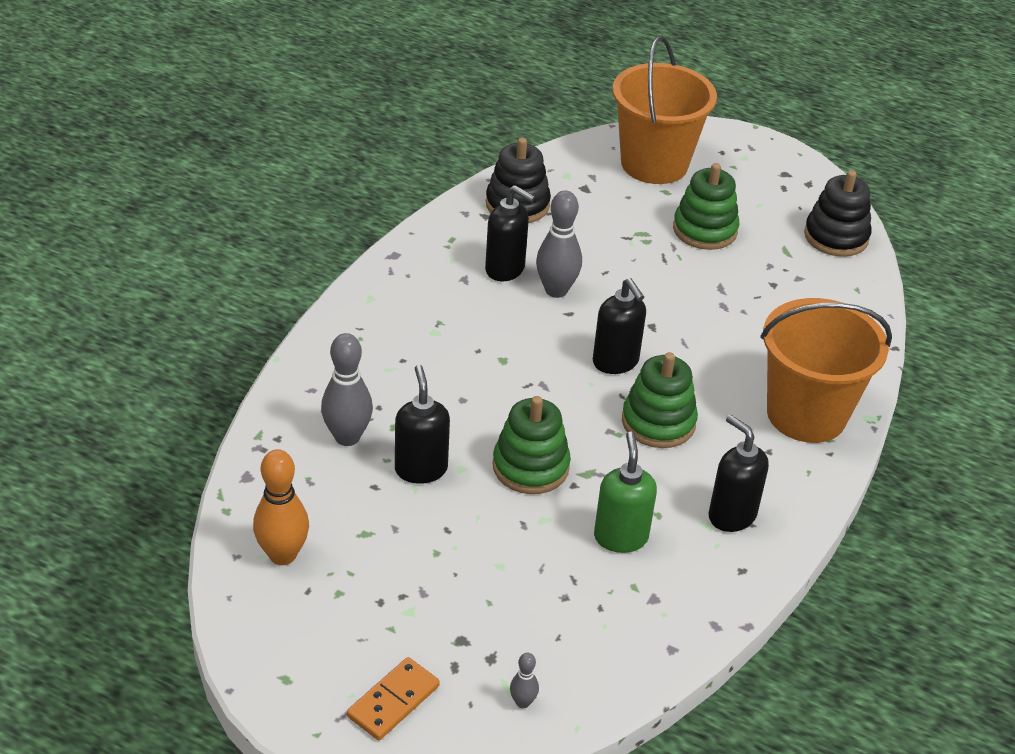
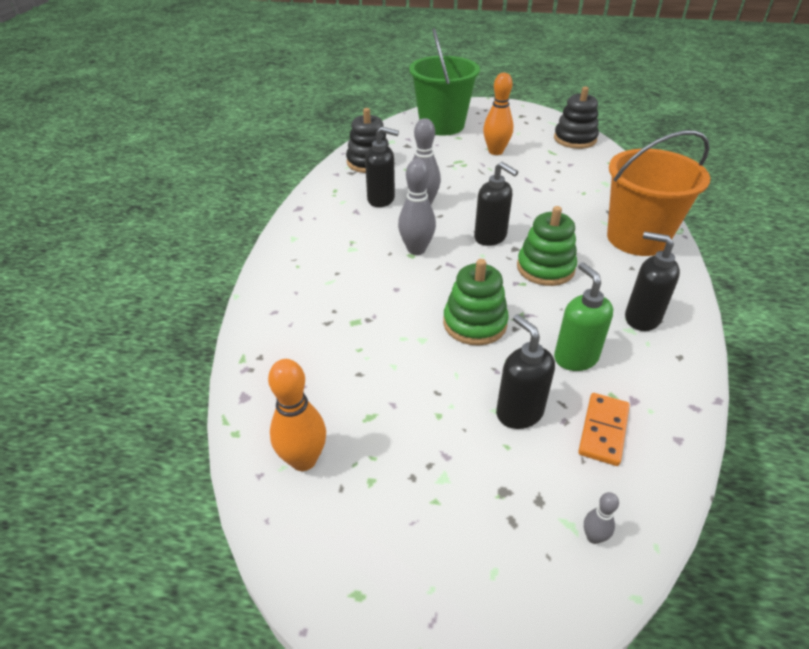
camera: 15 degrees left, 0 degrees up
grey bowling pin [321,333,373,446] -> grey bowling pin moved to [398,159,436,255]
orange domino [347,657,440,740] -> orange domino moved to [578,393,630,466]
black soap dispenser [395,365,450,484] -> black soap dispenser moved to [496,314,555,429]
orange bucket [612,35,717,184] -> green bucket [409,28,480,136]
green stacking toy [673,163,740,250] -> orange bowling pin [483,73,513,155]

